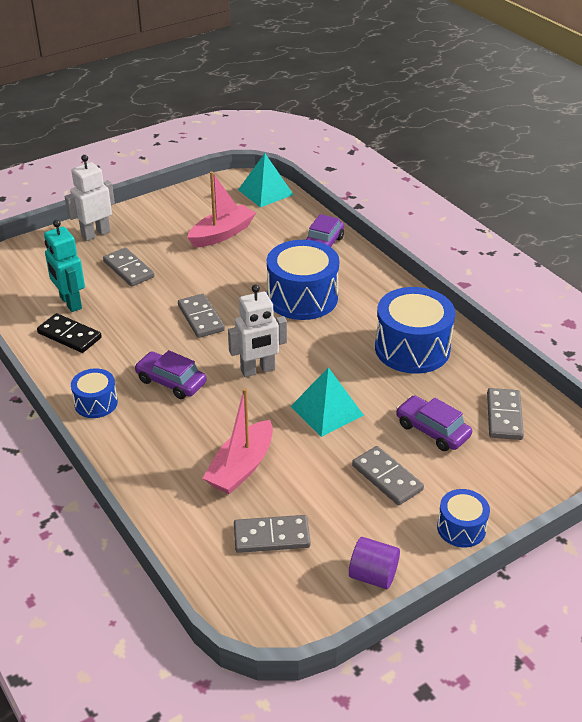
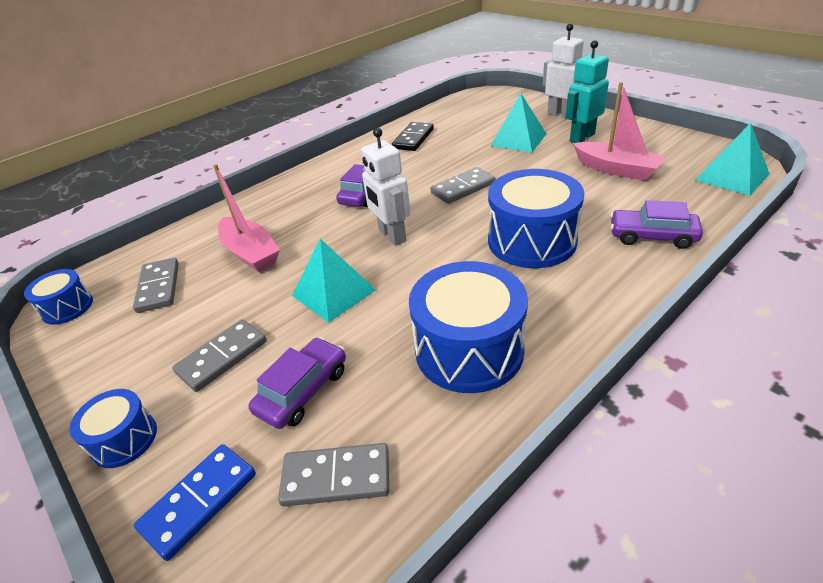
camera: 85 degrees right, 0 degrees up
turquoise robot [44,220,85,312] -> turquoise robot moved to [566,40,609,143]
blue drum [71,368,118,418] -> blue drum moved to [24,269,93,325]
grey domino [103,248,155,287] -> turquoise pyramid [491,93,546,152]
pink boat [203,388,273,495] -> pink boat turned 150 degrees counterclockwise [213,164,280,272]
purple cylinder [349,537,400,589] -> none
none -> blue domino [134,444,256,561]

